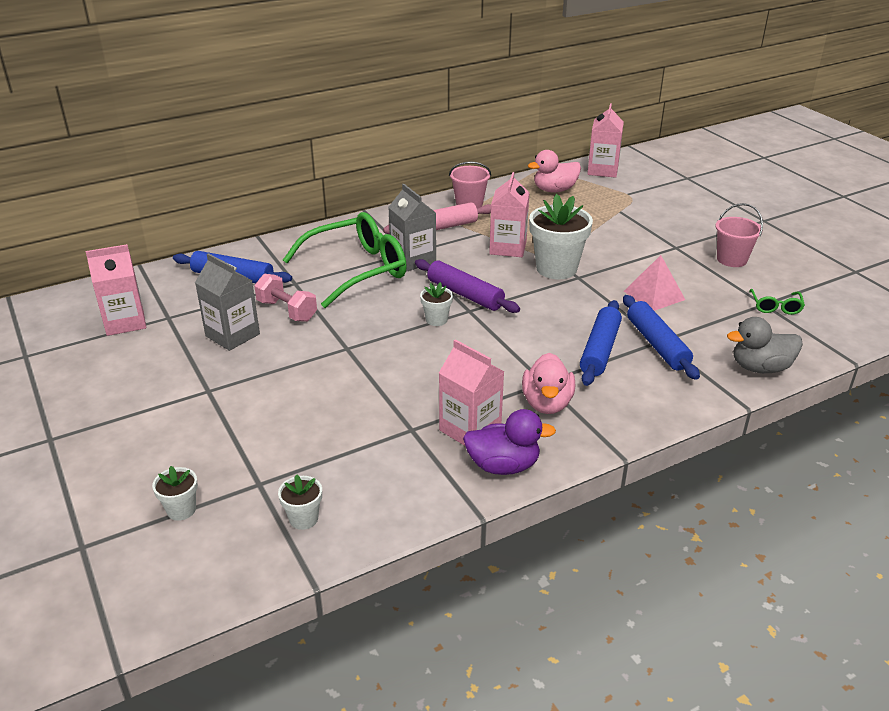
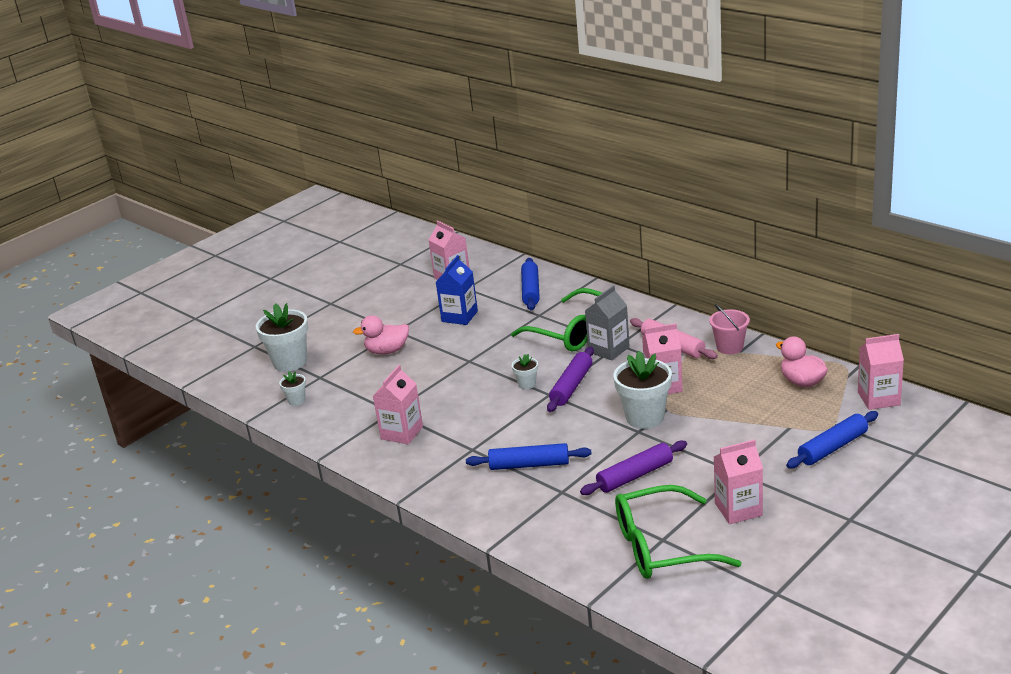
camera: 75 degrees right, 5 degrees down
white flower pot [152,466,198,521] -> white flower pot [256,303,308,372], size x2.05
grey carton [195,253,260,351] -> blue carton [436,255,478,325]
pink dumbbell [254,274,317,322] -> none
purple duck [463,409,556,475] -> none
pink duck [522,353,575,414] -> pink duck moved to [353,315,409,355]
blue rolling pin [623,295,700,380] -> blue rolling pin moved to [786,411,878,469]
pink pyramid [624,255,685,311] -> purple rolling pin [580,440,687,495]
pink bucket [715,203,763,267] -> pink carton [714,440,763,524]
grey duck [727,317,803,373] -> none
green glasses [749,289,805,315] -> green glasses [615,485,742,579], size x2.42

